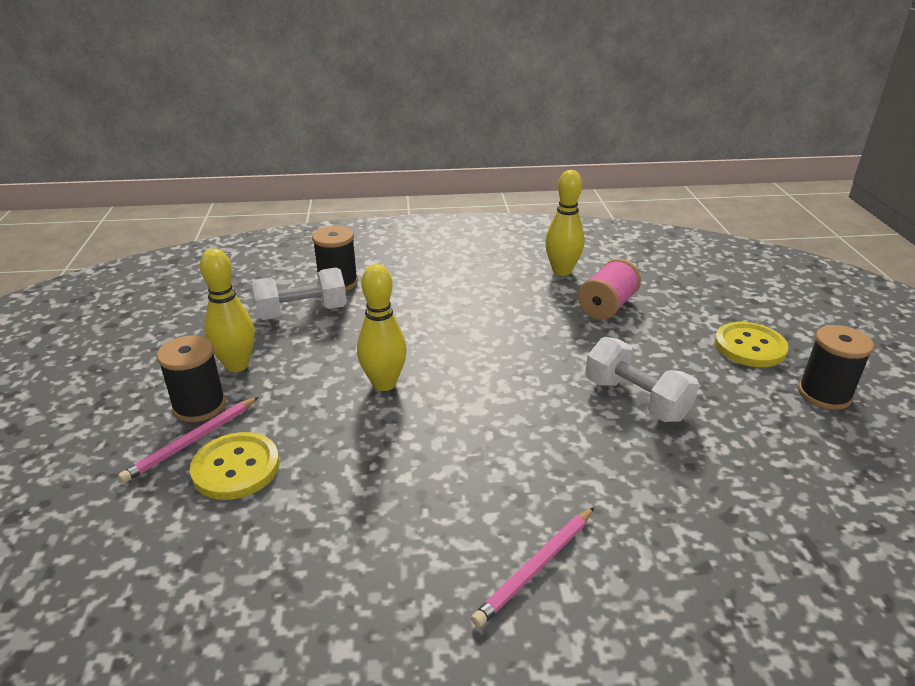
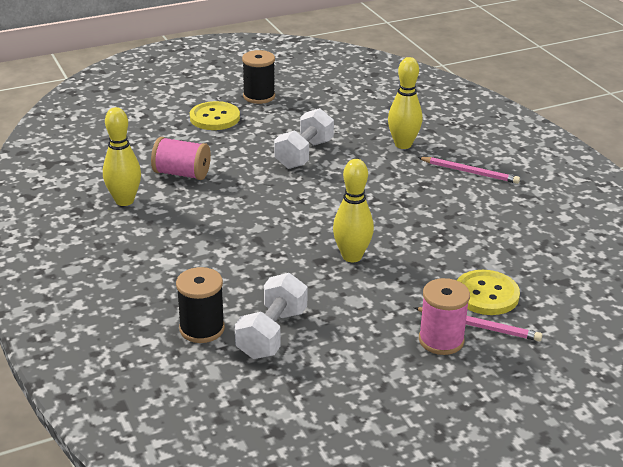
camera: 110 degrees left, 0 degrees up
black spool [157,335,226,422] -> pink spool [419,278,470,355]
yellow bowling pin [200,248,255,372] -> yellow bowling pin moved to [388,57,422,149]
white dumbbell [252,267,347,320] -> white dumbbell turned 60 degrees clockwise [235,273,308,359]

